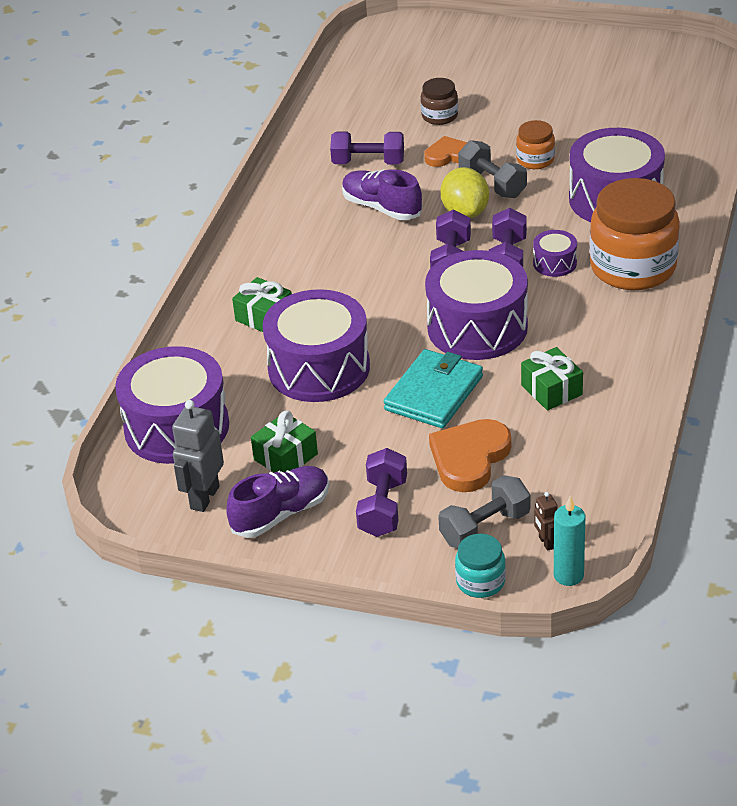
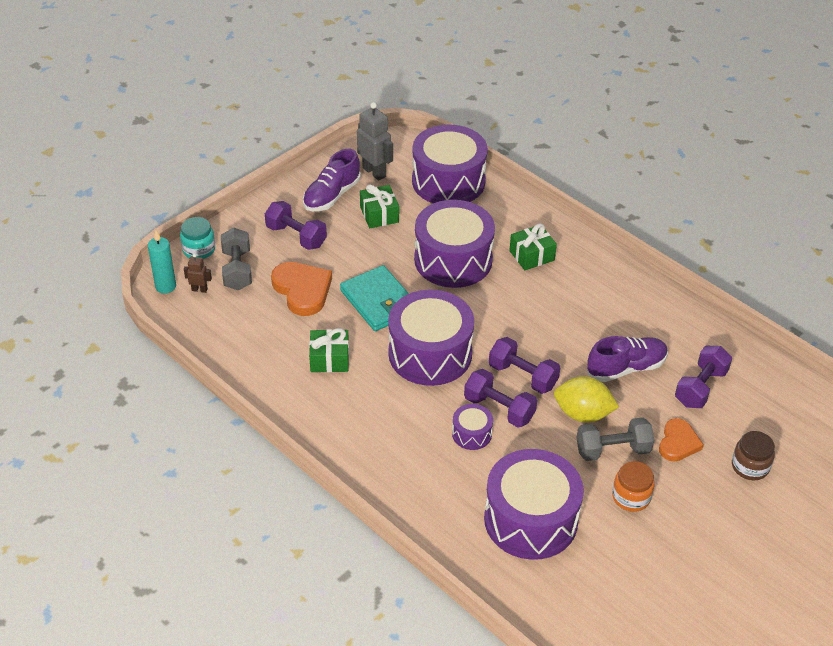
camera: 115 degrees right, 5 degrees up
purple shoe [226,466,329,538] -> purple shoe turned 45 degrees clockwise [303,149,361,211]
orange jar [589,178,680,290] -> none

